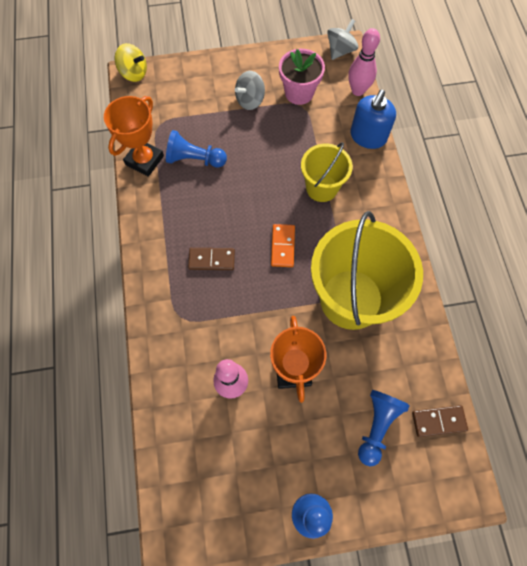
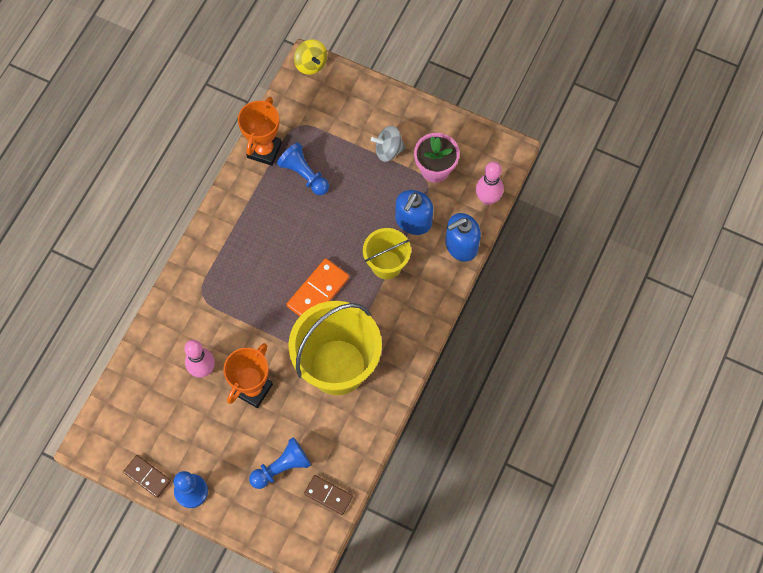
camera: 35 degrees right, 0 degrees up
orange trophy [104,96,164,177] -> orange trophy turned 45 degrees counterclockwise [238,97,282,166]
brown domino [188,248,235,270] -> brown domino moved to [123,455,171,498]
orange domino [271,224,295,267] -> orange domino [286,258,349,316], size x1.50
grey spinning top [327,19,358,60] -> none
none -> blue soap dispenser [395,190,433,235]

